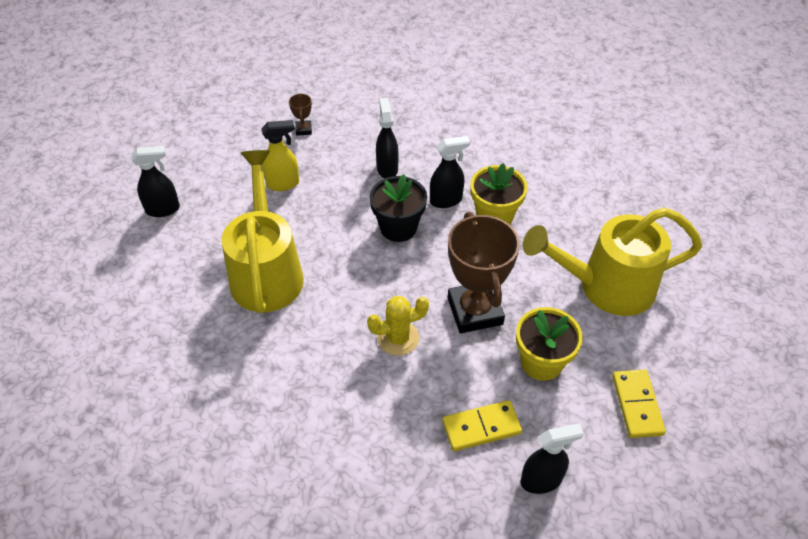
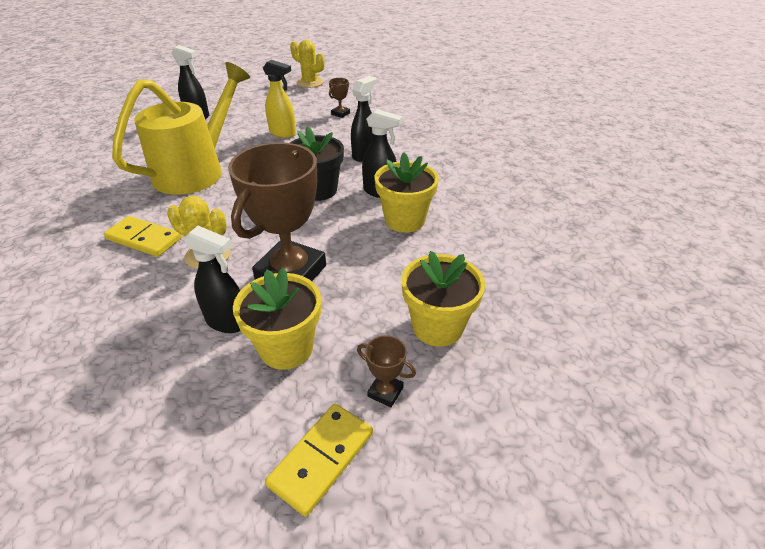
camera: 40 degrees right, 10 degrees down
yellow domino [442,400,522,451] -> yellow domino moved to [104,216,181,257]
black spray bottle [521,423,584,494] -> black spray bottle moved to [184,226,240,333]
yellow watering can [523,208,702,316] -> yellow flower pot [401,251,485,347]
none -> yellow cactus [290,39,324,88]
none -> brown trophy [357,335,416,407]

